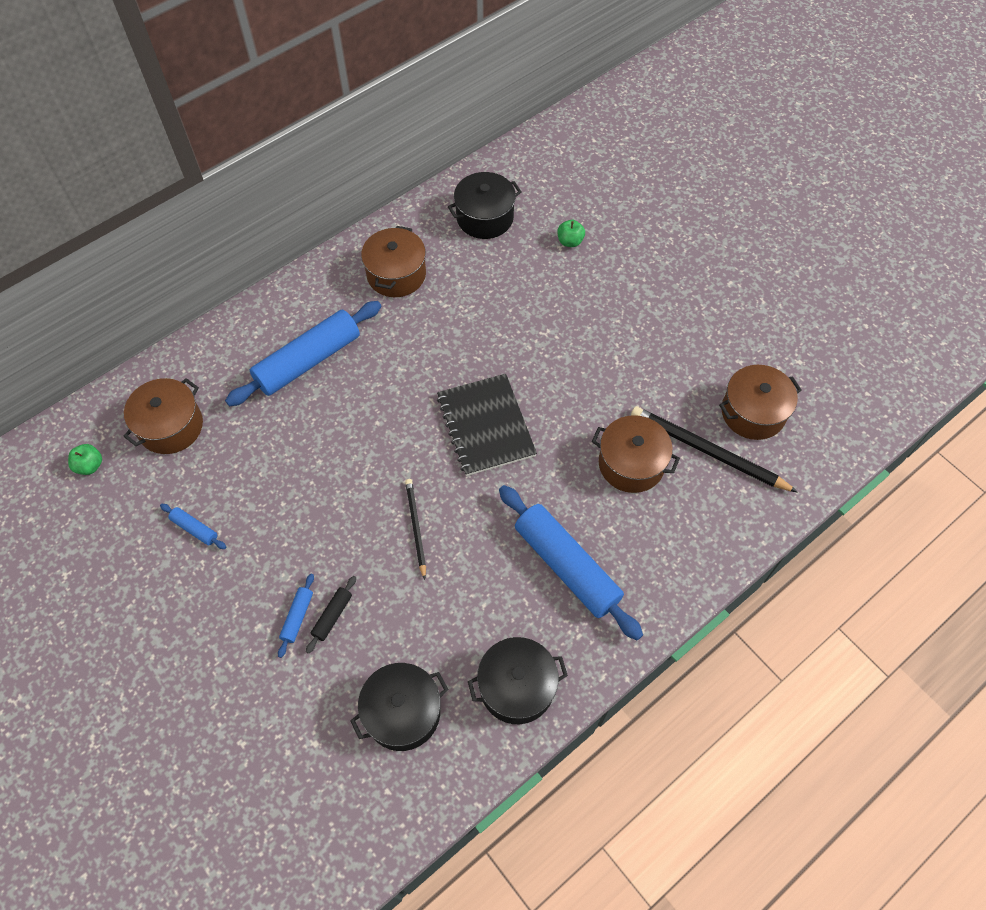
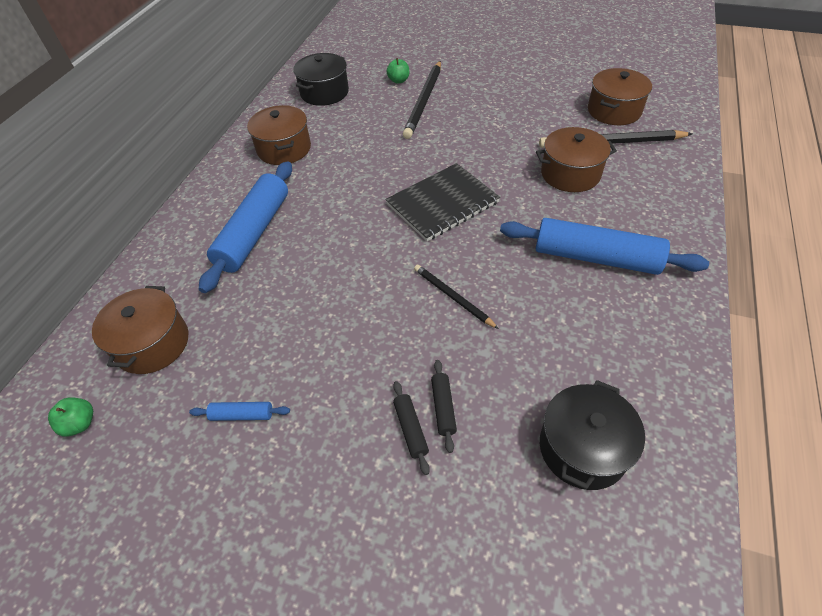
camera: 30 degrees left, 10 degrees down
blue rolling pin [278,574,314,658] -> black rolling pin [393,381,430,475]
black notebook [437,374,537,476] -> black notebook turned 75 degrees counterclockwise [385,163,500,242]
black pot [468,637,568,724] -> none
none -> black pencil [403,61,441,139]

